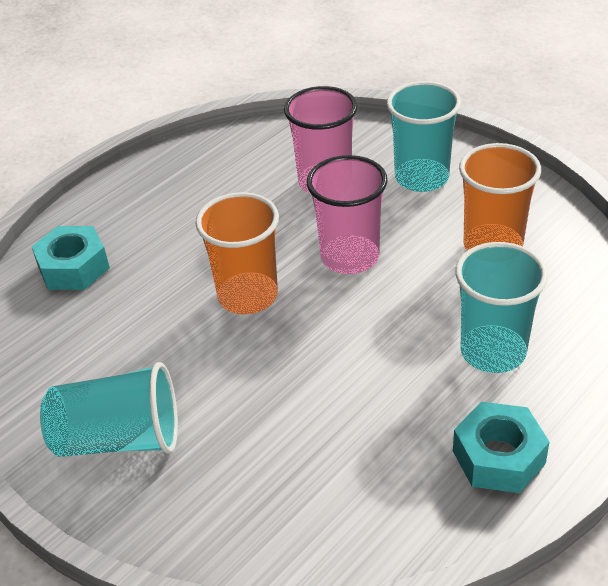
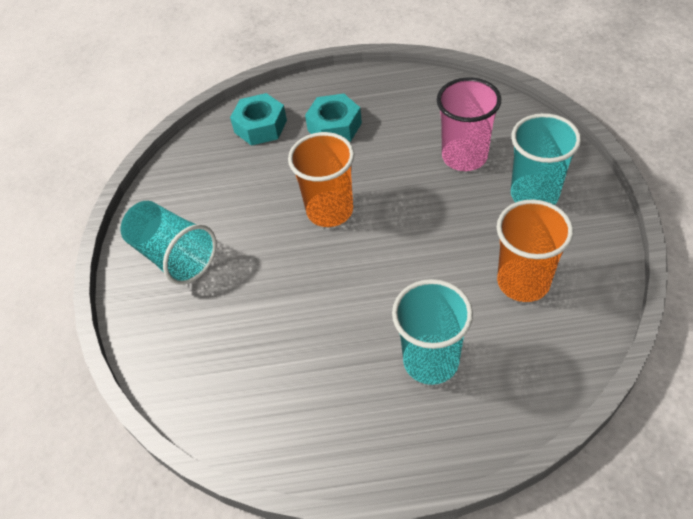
camera: 45 degrees right, 10 degrees up
pink cup [307,155,387,274] -> none
turquoise nut [453,402,549,493] -> turquoise nut moved to [305,94,362,142]

